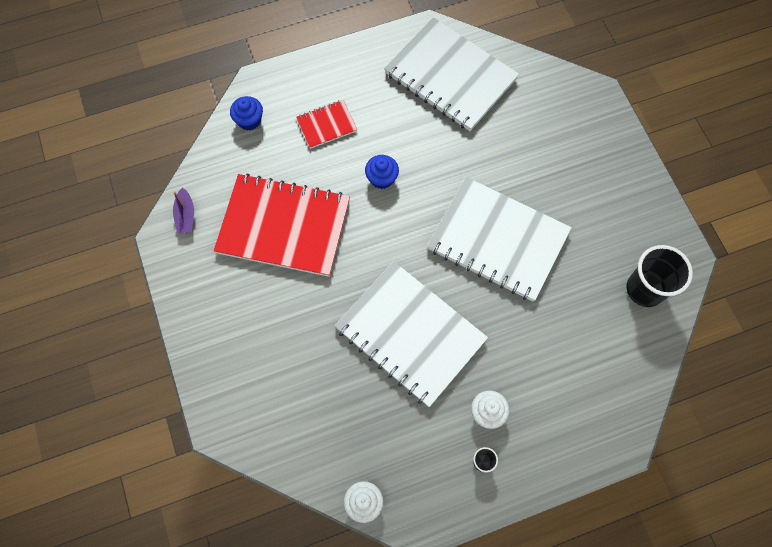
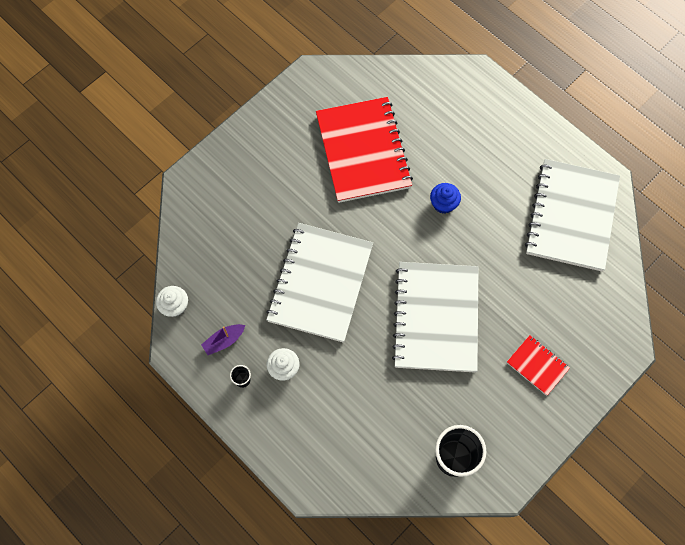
camera: 65 degrees right, 0 degrees up
purple boat [173,187,194,234] -> purple boat moved to [201,324,245,355]
blue cupcake [230,96,263,130] -> none
red notebook [296,100,357,149] -> red notebook moved to [507,335,570,396]

